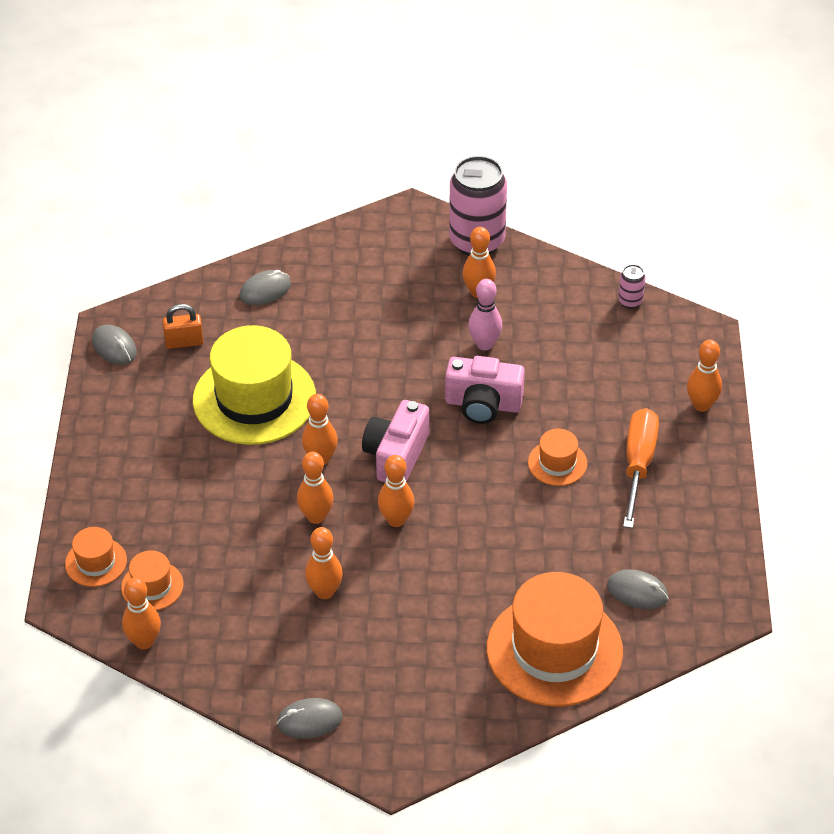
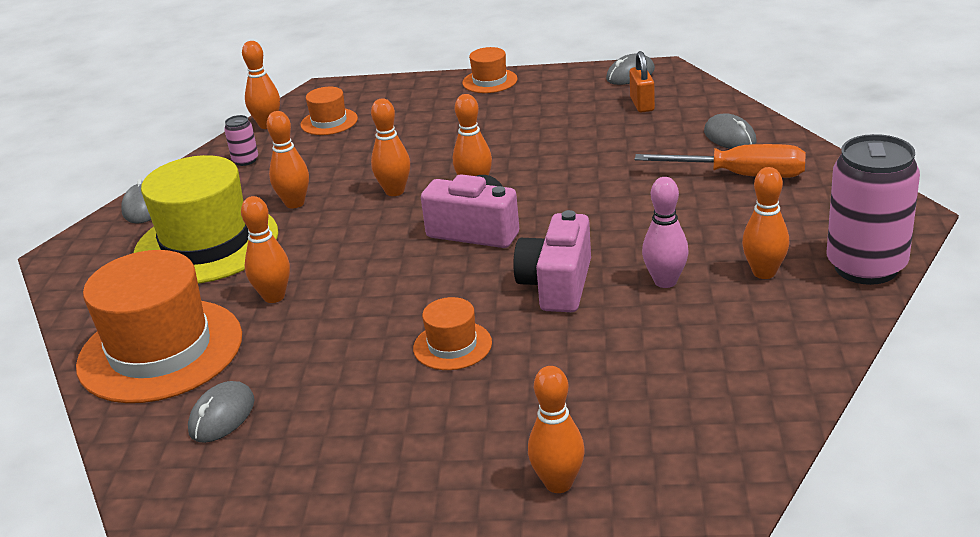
camera: 95 degrees right, 15 degrees down
orange hat [65,527,127,587] -> orange hat moved to [462,47,518,93]
yellow hat [193,325,316,445] -> yellow hat moved to [134,155,278,284]
orange bowling pin [378,455,415,527] -> orange bowling pin moved to [241,196,290,303]
pink can [618,264,646,308] -> pink can moved to [224,115,258,166]
orange screwdriver [623,408,659,528] -> orange screwdriver moved to [635,144,806,178]

